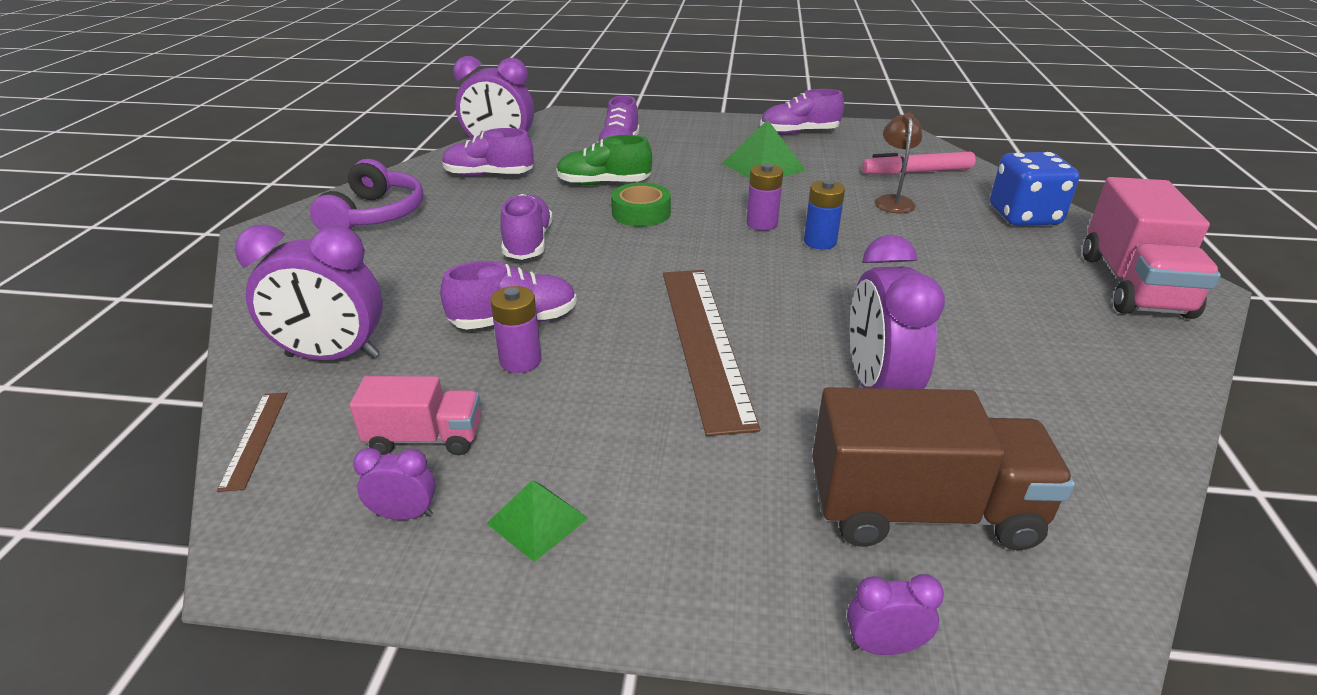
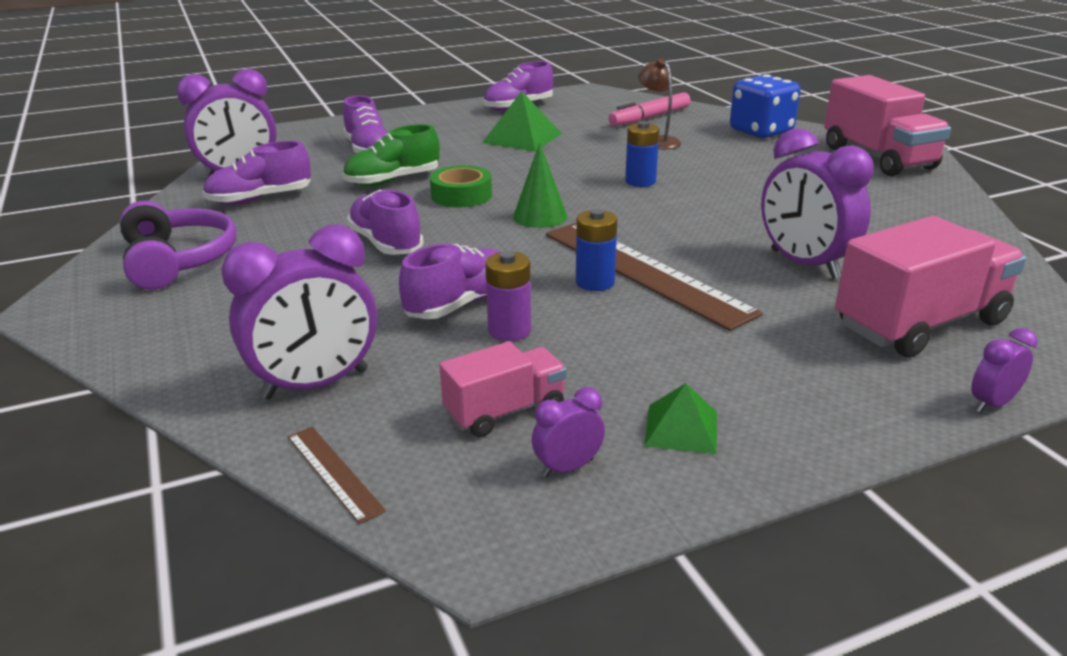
camera: 30 degrees left, 5 degrees down
purple battery [747,163,783,231] -> none
brown truck [812,387,1075,550] -> pink truck [835,216,1026,358]
none -> green cone [513,142,567,228]
none -> blue battery [576,209,617,291]

